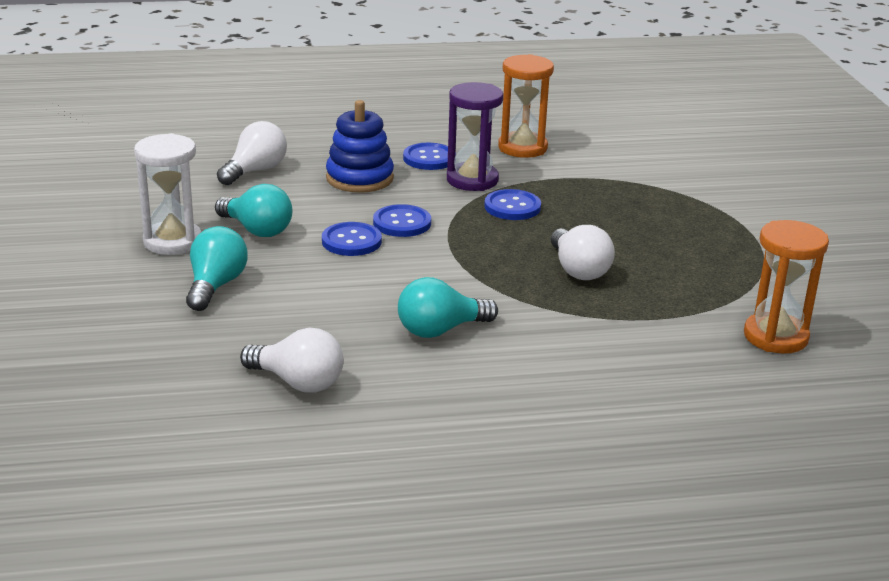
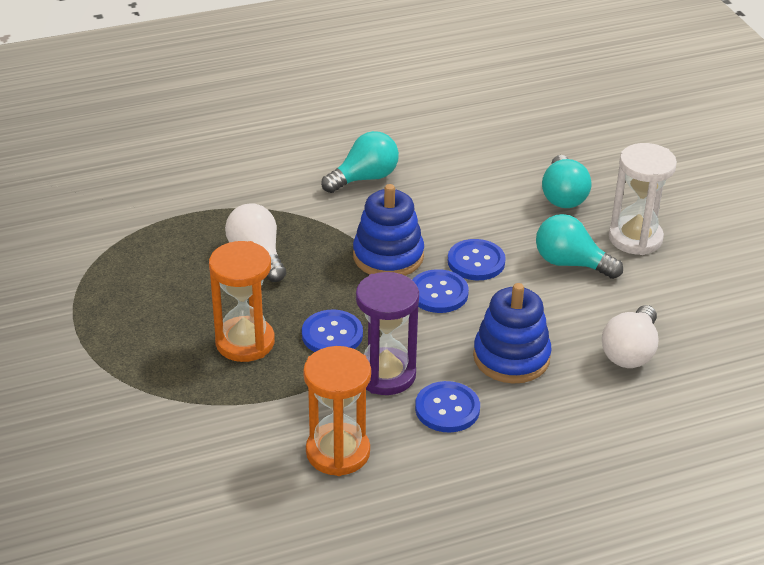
camera: 170 degrees right, 10 degrees up
white light bulb [240,328,344,393] -> none
orange hourglass [744,220,829,354] -> orange hourglass moved to [209,241,275,362]
none -> blue stacking toy [353,184,424,276]

